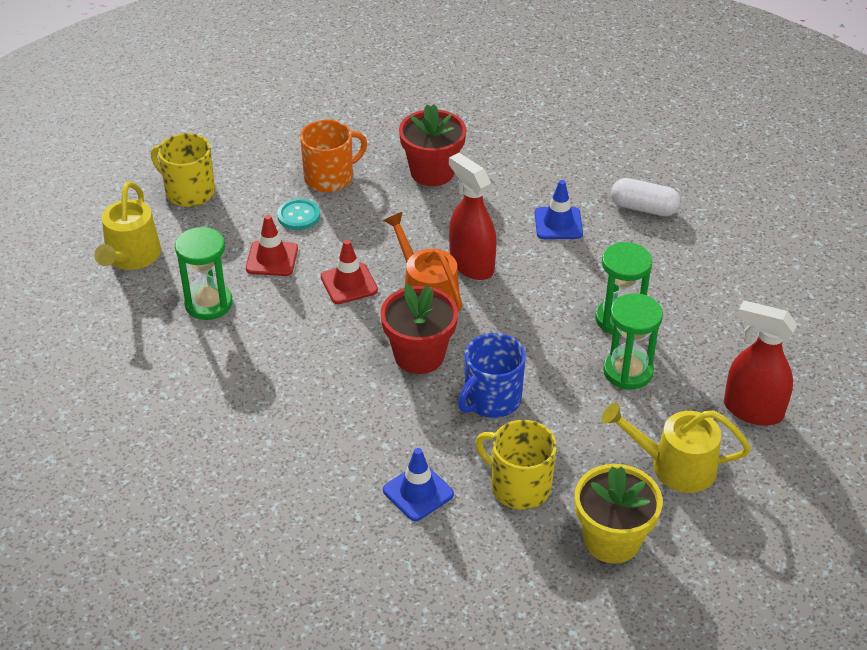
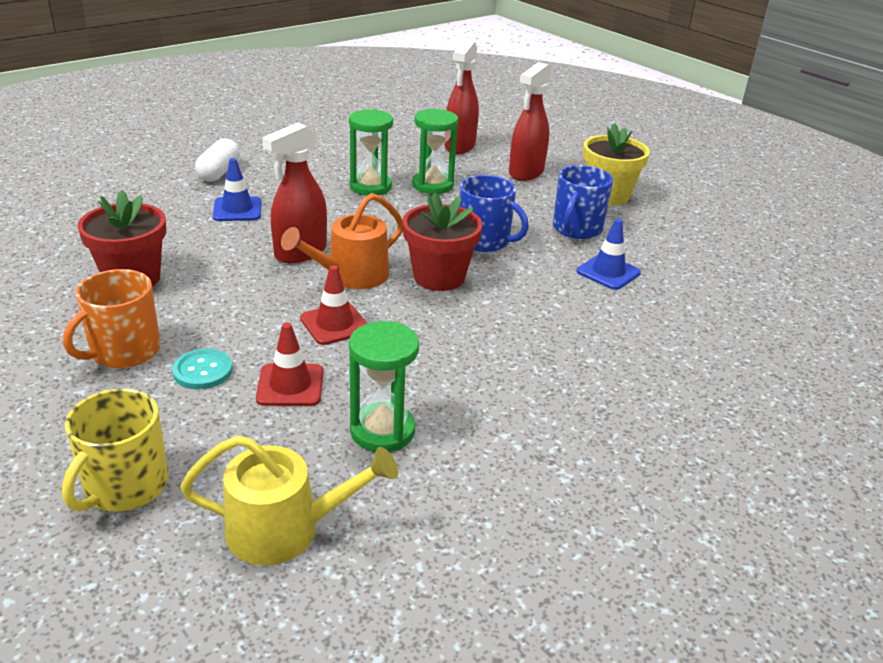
camera: 100 degrees left, 10 degrees down
orange mug [300,120,367,192] -> orange mug turned 105 degrees counterclockwise [63,269,161,368]
yellow mug [475,420,557,510] -> blue mug [553,165,613,239]
yellow watering can [602,403,751,493] -> red spray bottle [509,62,552,181]

